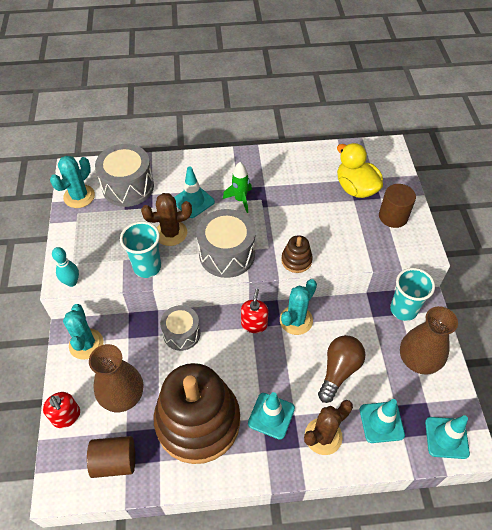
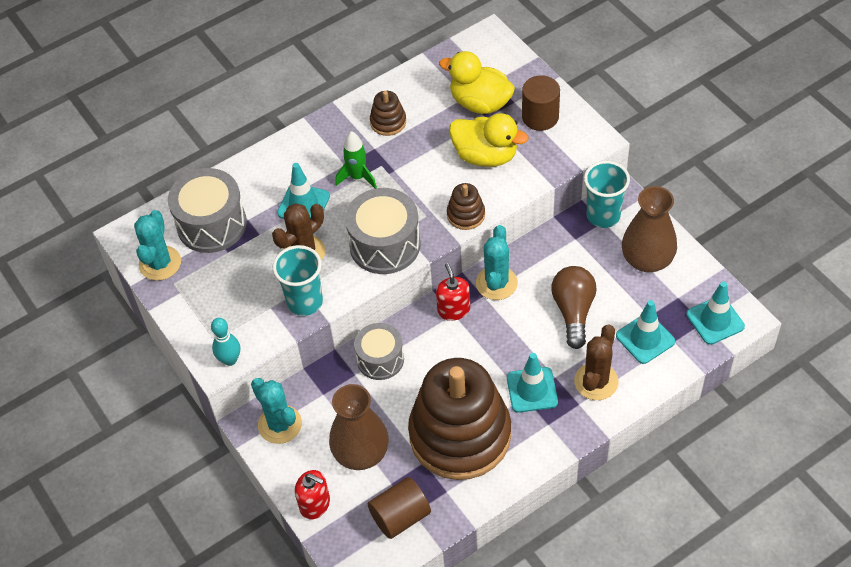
camera: 25 degrees left, 0 degrees up
none -> brown stacking toy [370,91,406,136]
none -> yellow duck [449,113,528,167]

